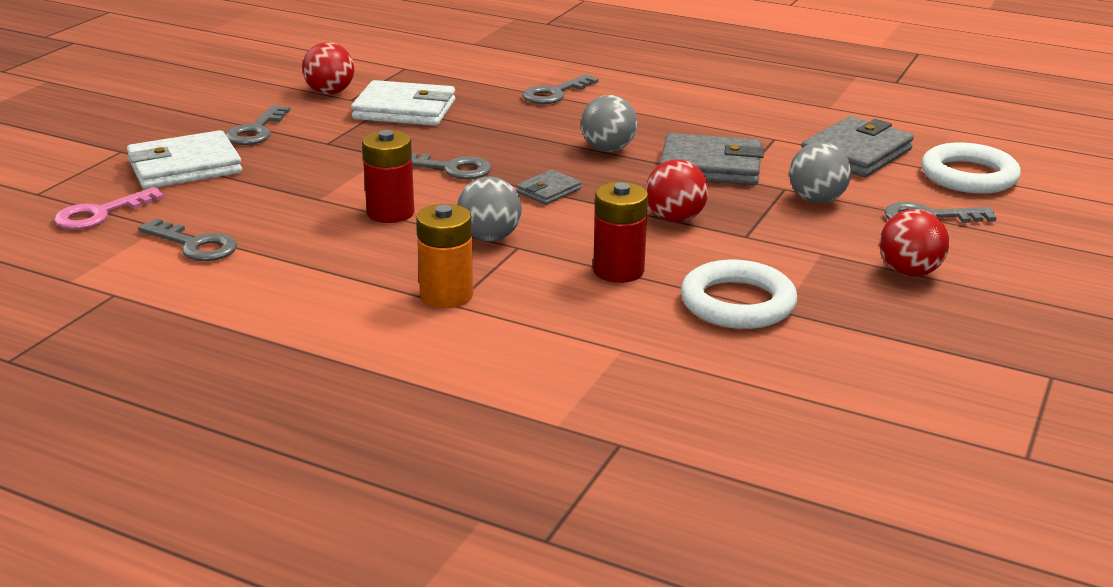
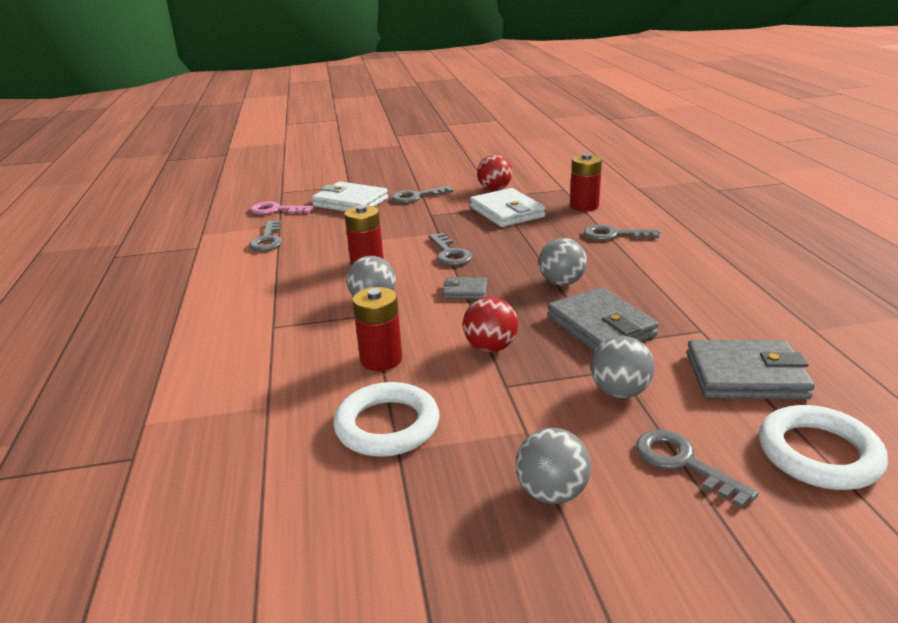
camera: 55 degrees right, 0 degrees up
orange battery [416,204,473,308] -> none
red ball [879,209,950,277] -> grey ball [516,428,591,504]
none -> red battery [570,153,602,211]

